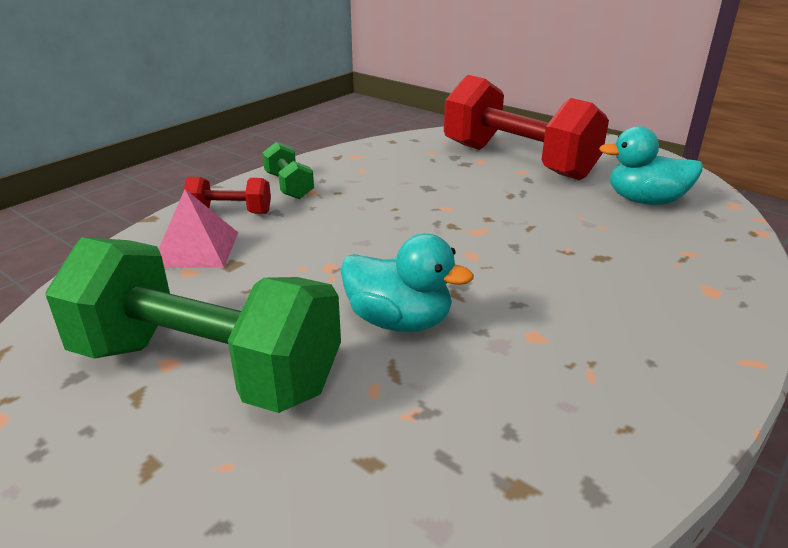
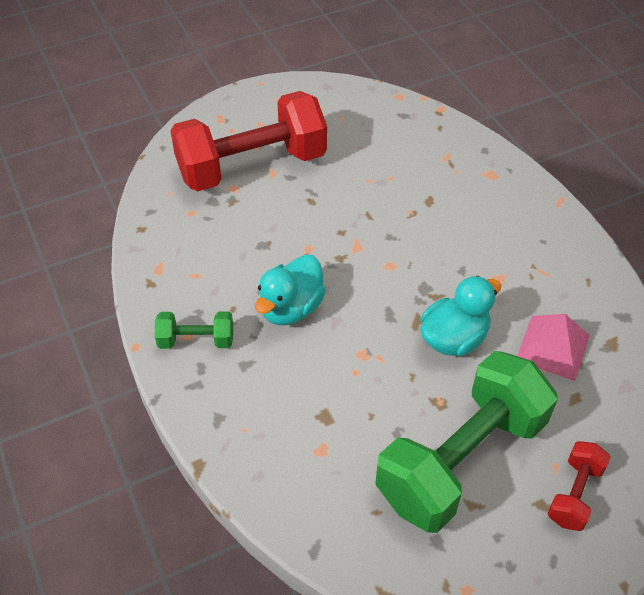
camera: 65 degrees left, 20 degrees up
pink pyramid [159,189,238,268] -> pink pyramid moved to [517,314,590,381]
red dumbbell [183,177,271,214] -> red dumbbell moved to [548,441,610,531]
turquoise duck [599,126,703,205] -> turquoise duck moved to [255,255,326,325]

